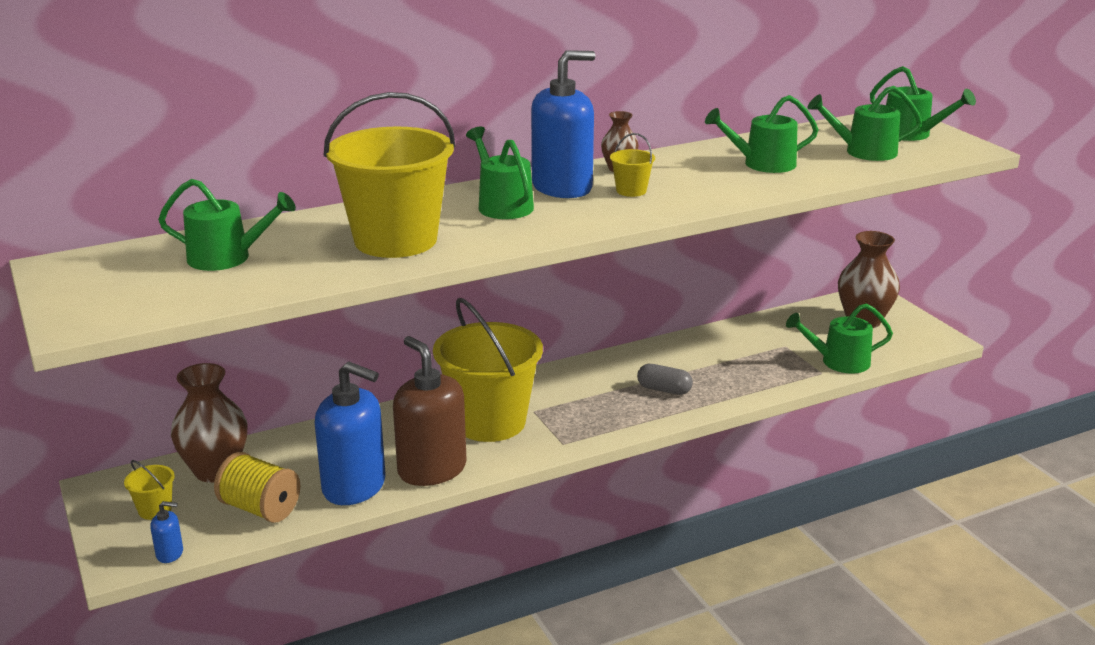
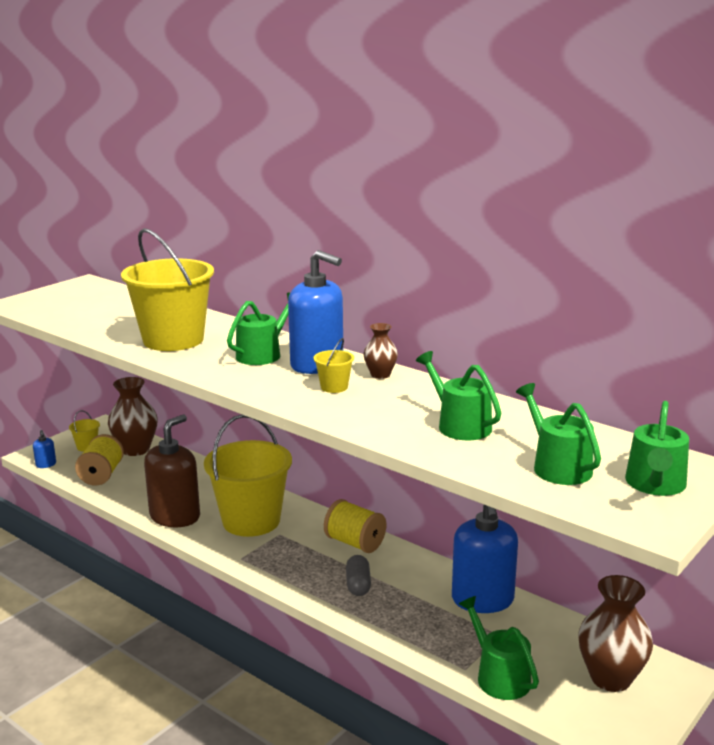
camera: 65 degrees right, 5 degrees down
green watering can [158,179,296,271] -> none
blue soap dispenser [315,362,386,505] -> blue soap dispenser moved to [452,504,518,613]
none -> yellow spool [324,499,386,553]

